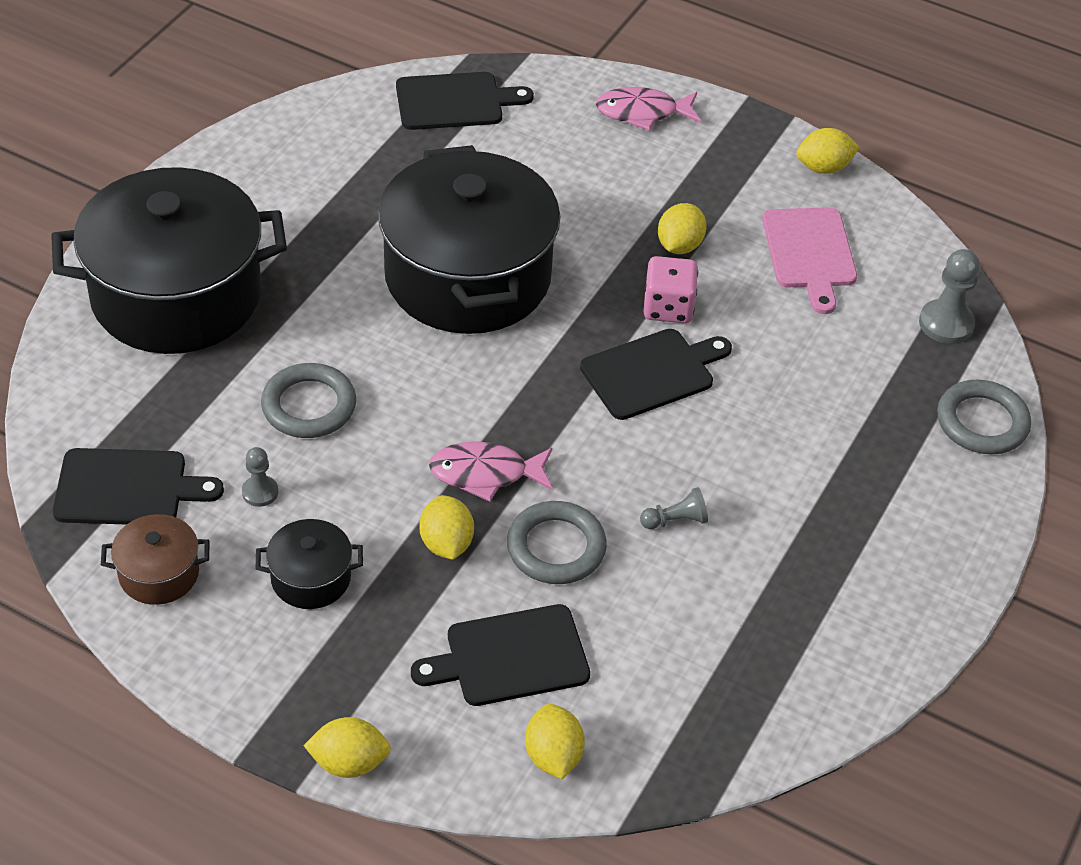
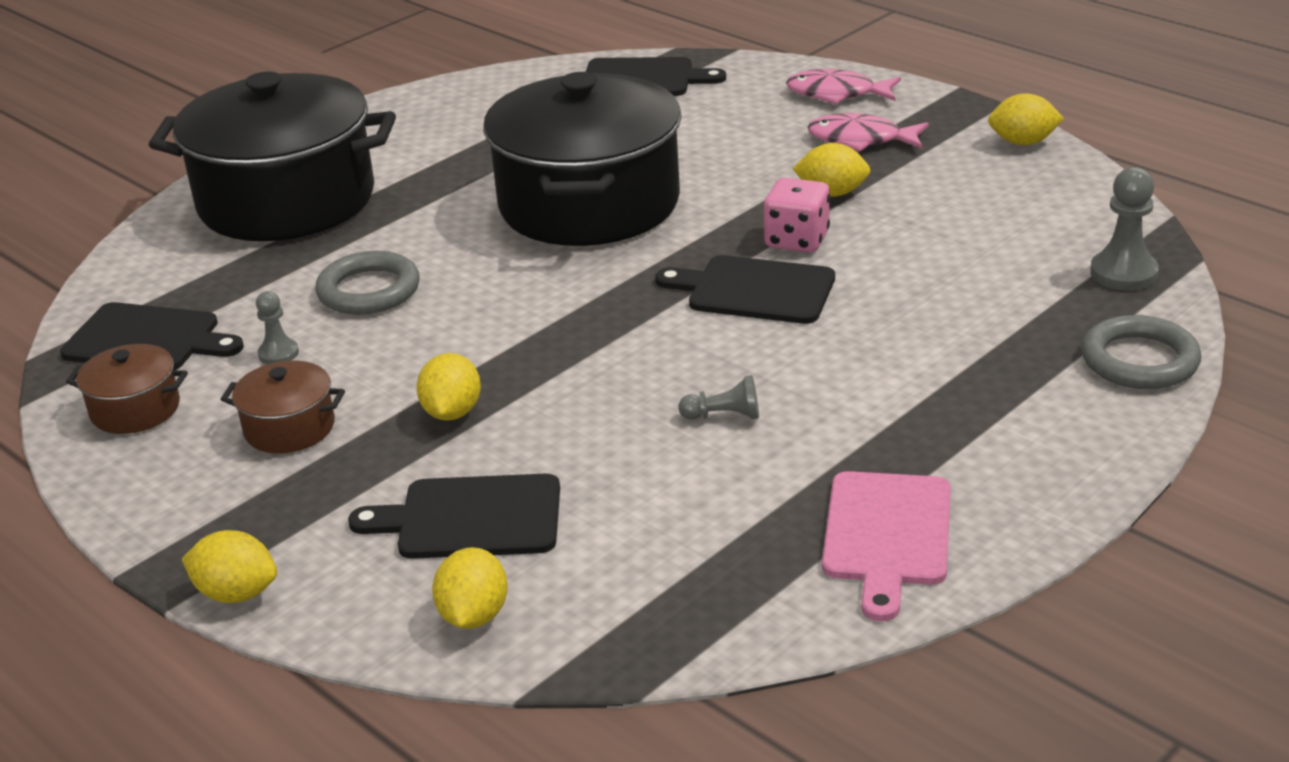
camera: 20 degrees right, 15 degrees down
black pot [256,519,363,609] -> brown pot [220,361,345,453]
pink fish [429,442,553,502] -> pink fish moved to [808,113,929,152]
grey ring [507,501,607,584] -> none
black cutting board [580,329,732,420] -> black cutting board turned 150 degrees counterclockwise [655,255,835,324]
yellow lemon [658,203,707,254] -> yellow lemon turned 60 degrees clockwise [793,143,870,197]
pink cutting board [762,207,857,314] -> pink cutting board moved to [822,471,951,621]

